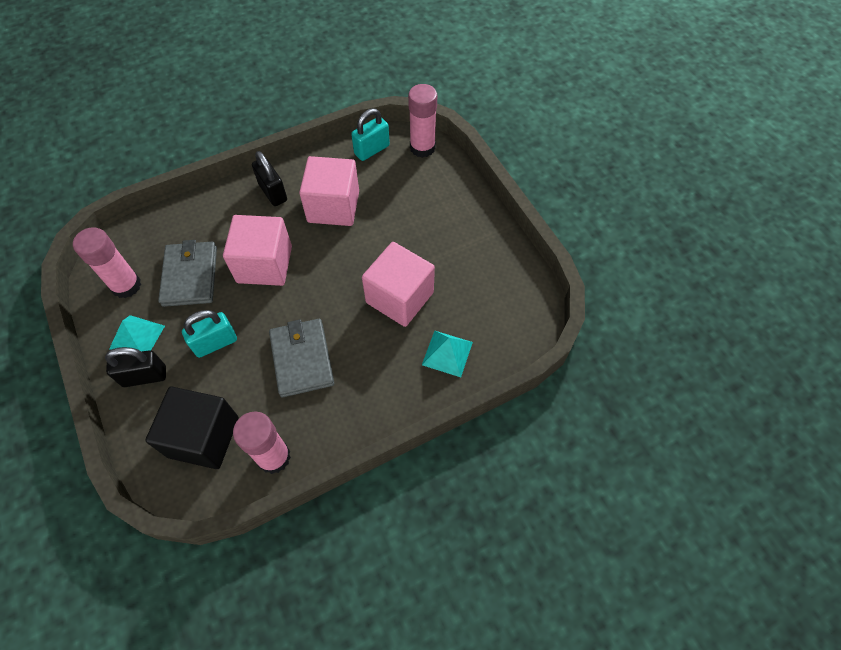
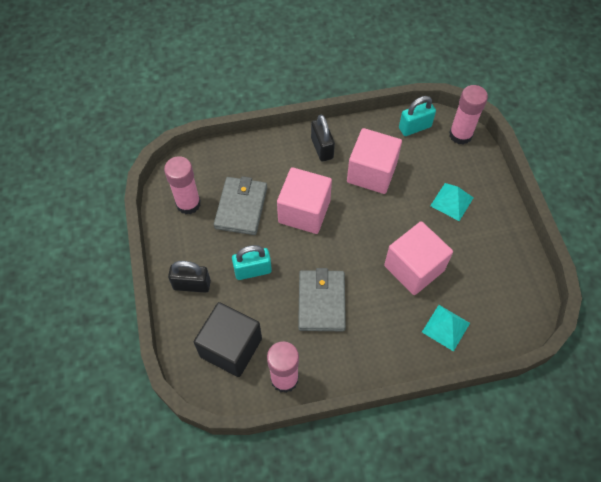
camera: 15 degrees right, 0 degrees up
turquoise pyramid [109,315,165,352] -> turquoise pyramid moved to [430,183,474,221]

